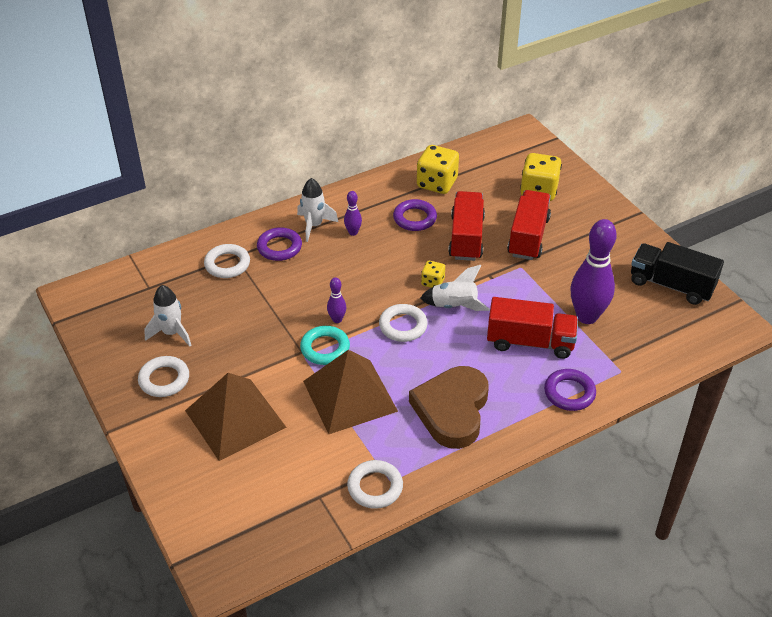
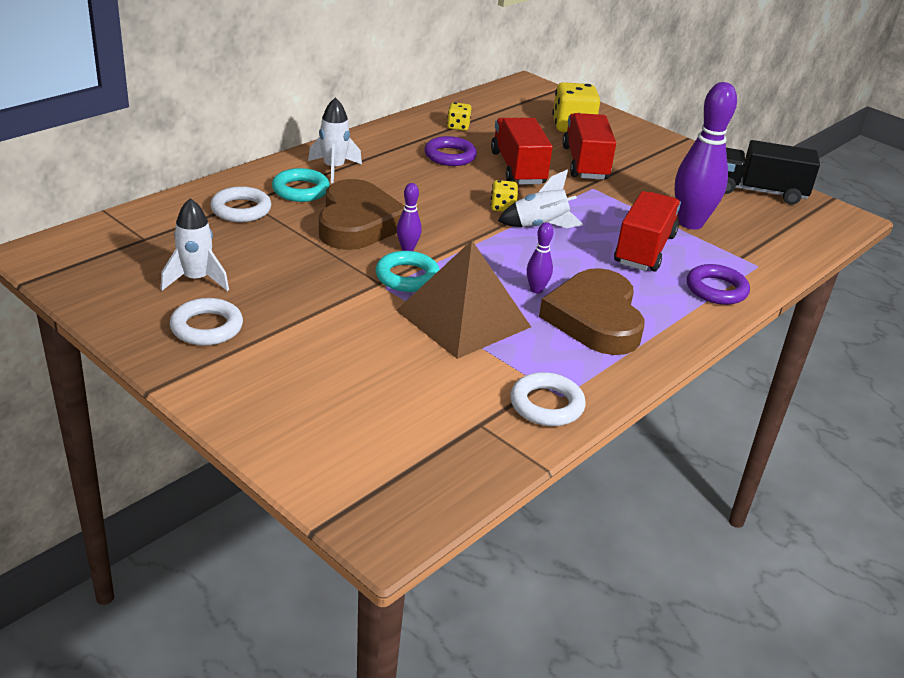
camera: 20 degrees left, 10 degrees down
brown pyramid [185,373,286,461] -> none
purple ring [257,227,302,261] -> turquoise ring [272,168,330,202]
purple bowling pin [344,191,362,236] -> purple bowling pin moved to [527,222,553,293]
white ring [379,304,428,342] -> none
yellow dice [417,145,459,194] -> yellow dice [447,102,471,131], size x0.53
red truck [487,297,578,359] -> red truck turned 60 degrees counterclockwise [614,191,681,272]
none -> brown heart [319,179,404,250]

